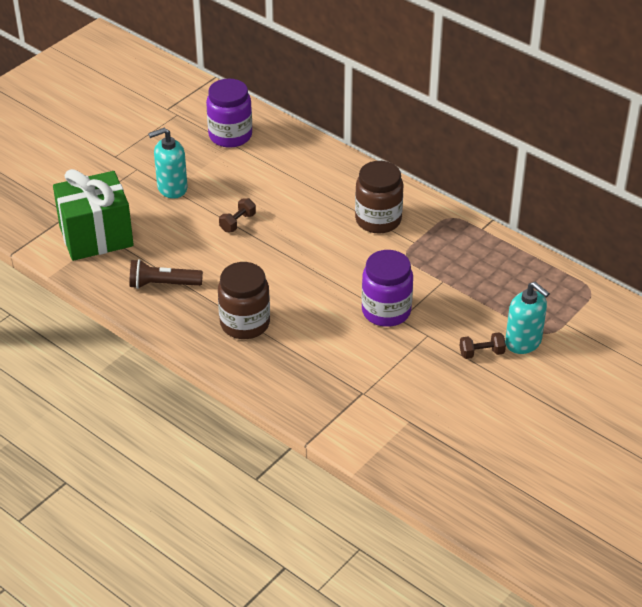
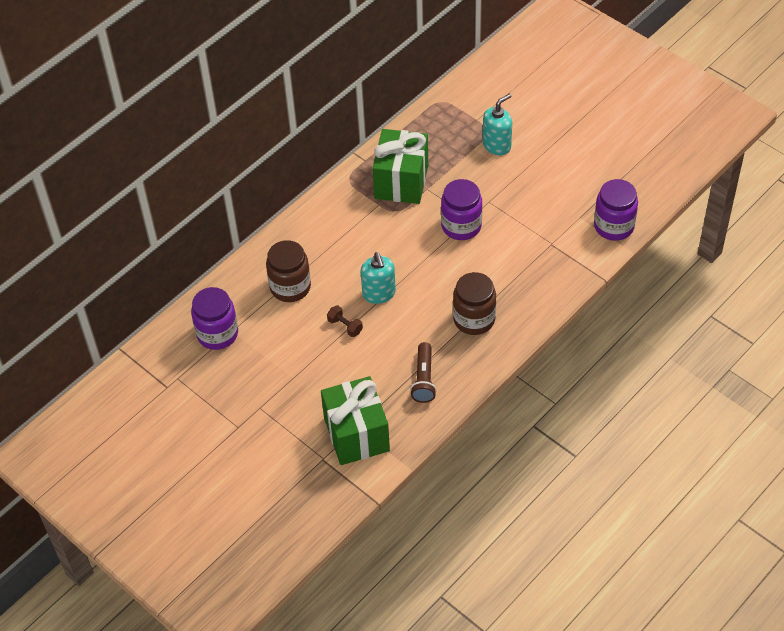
camera: 85 degrees left, 10 degrees up
turquoise soap dispenser [148,128,188,199] -> turquoise soap dispenser moved to [361,252,396,304]
brown jar [355,161,403,234] -> brown jar moved to [266,240,311,302]
brown dumbbell [460,332,506,359] -> none
none -> green gift [373,129,428,204]
none -> purple jar [594,179,638,241]

